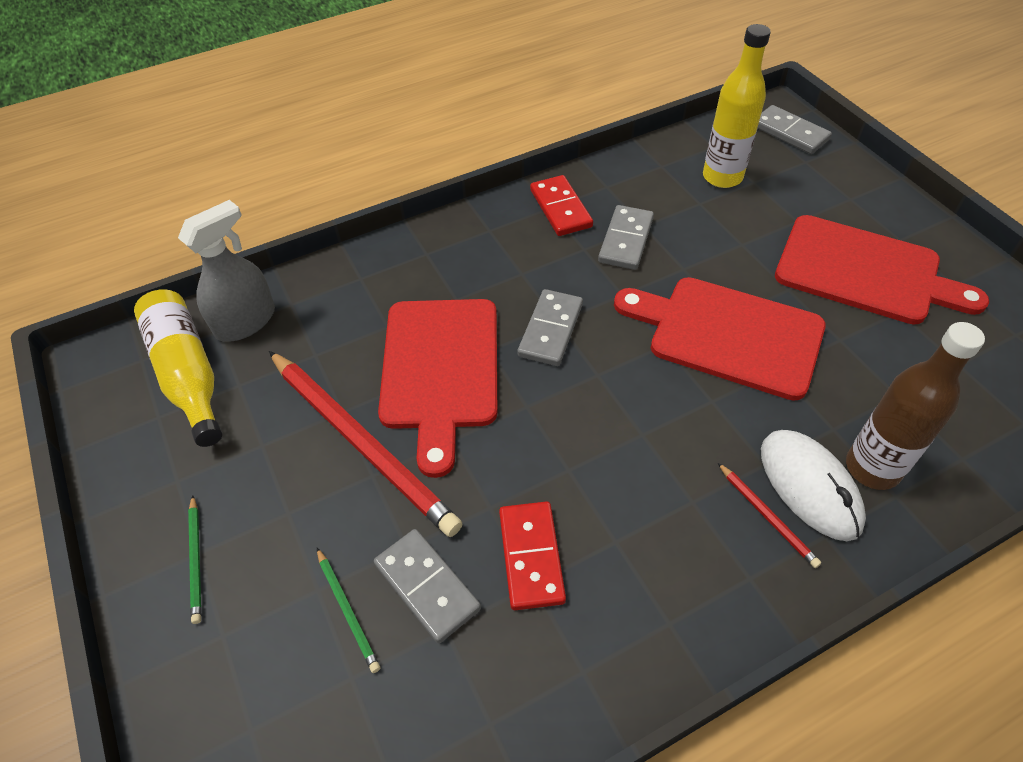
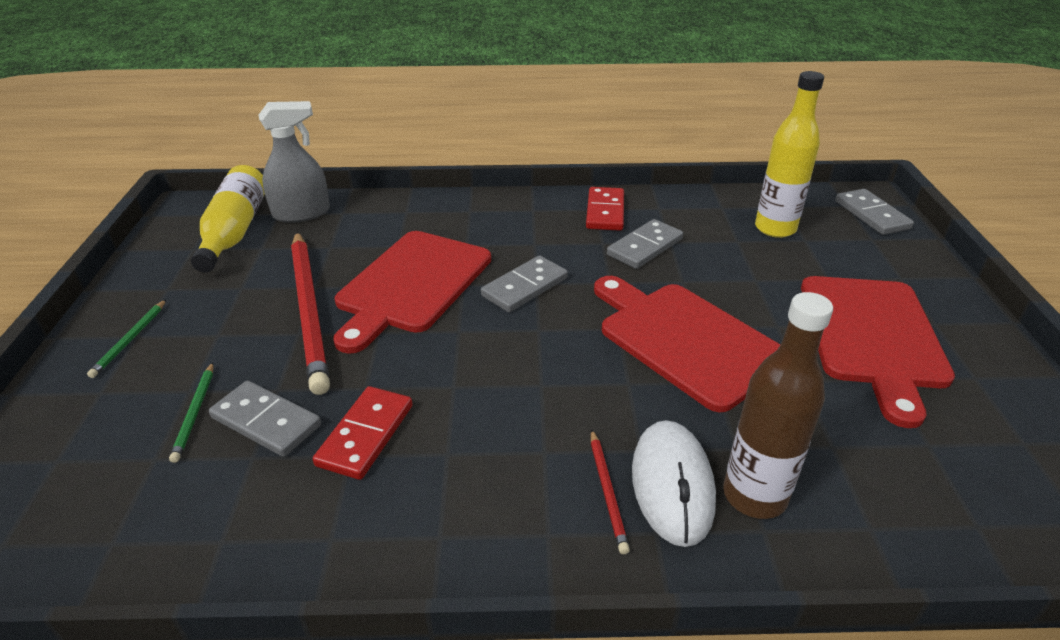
camera: 25 degrees right, 15 degrees down
grey domino [374,529,481,643] -> grey domino turned 45 degrees counterclockwise [209,381,321,457]
red cutting board [775,215,989,325] -> red cutting board turned 45 degrees clockwise [801,276,955,428]

